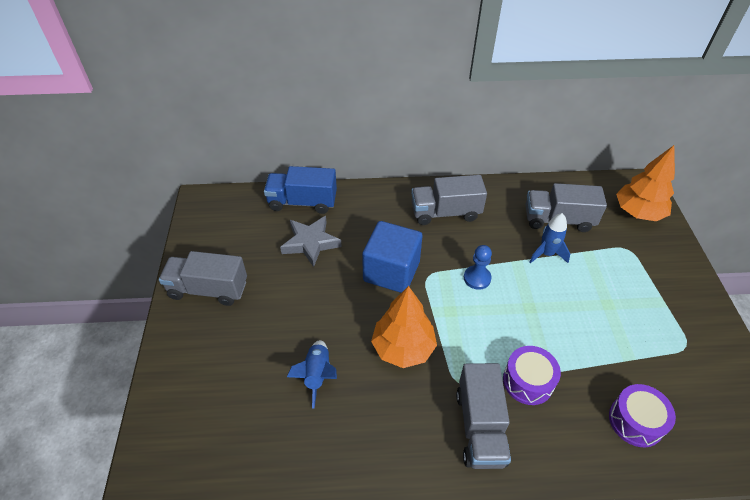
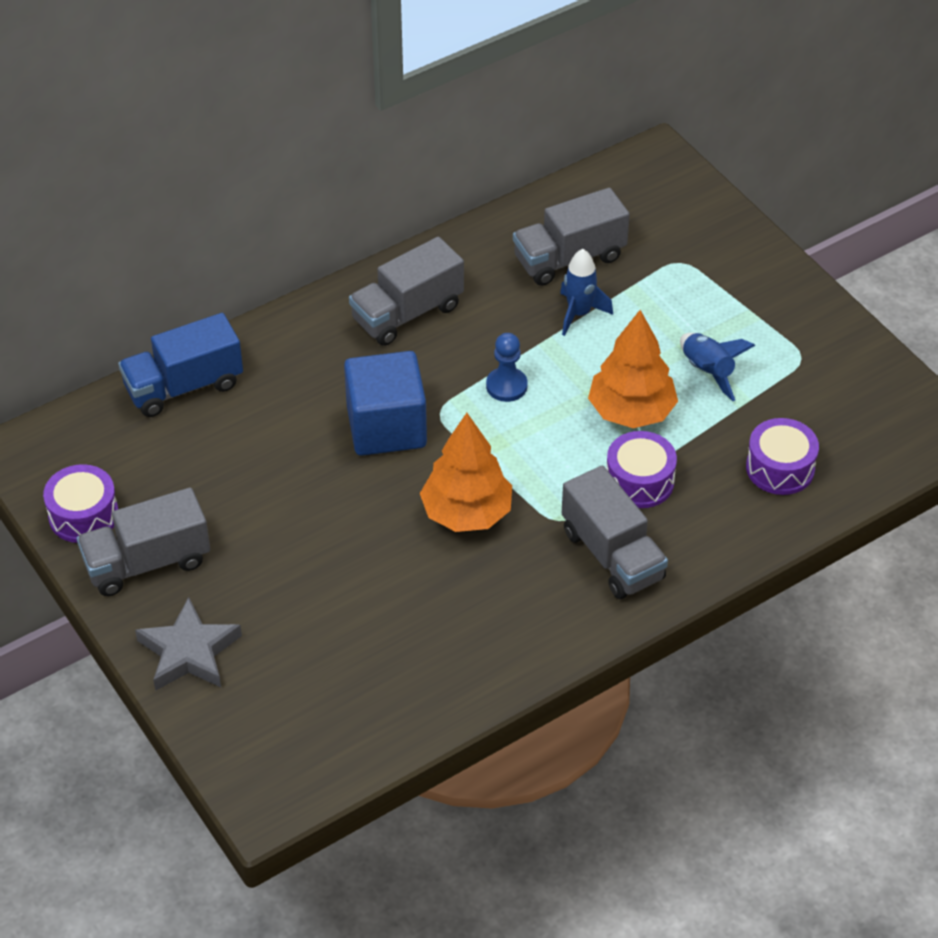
camera: 30 degrees left, 0 degrees up
grey star [280,216,342,267] -> grey star moved to [135,597,242,691]
blue rocket [287,340,337,408] -> blue rocket moved to [680,333,755,401]
orange tree [616,145,675,221] -> orange tree moved to [588,310,678,428]
none -> purple drum [43,464,118,543]

